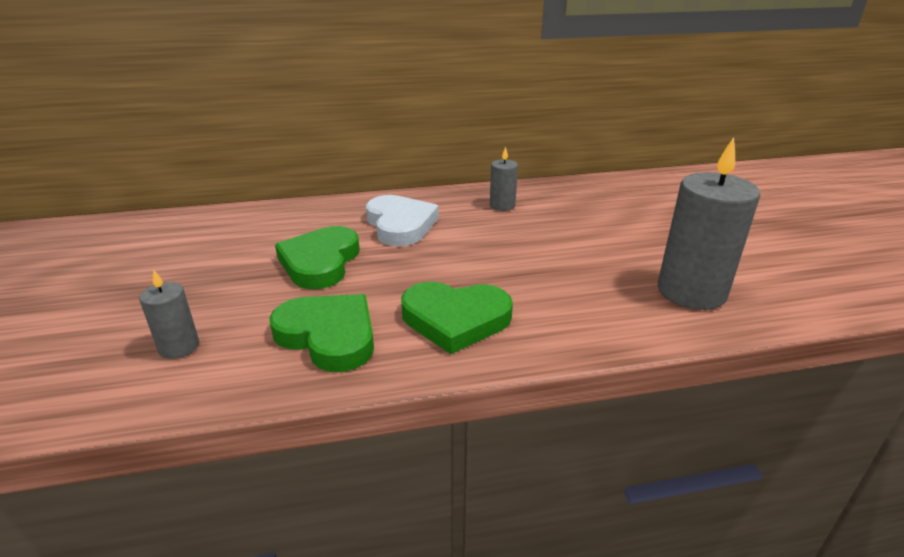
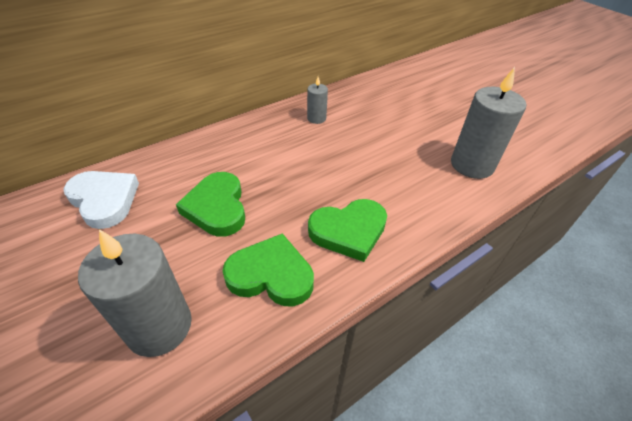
camera: 25 degrees left, 15 degrees up
grey candle [139,269,199,359] -> grey candle [78,229,192,357], size x1.99
white heart [366,195,439,246] -> white heart moved to [63,171,139,229]

